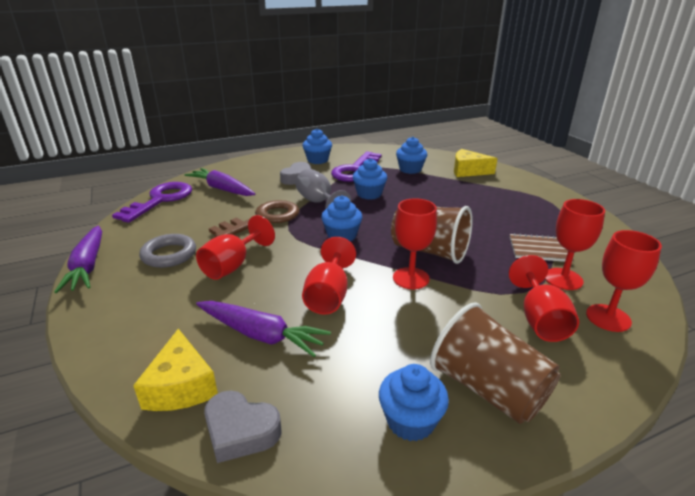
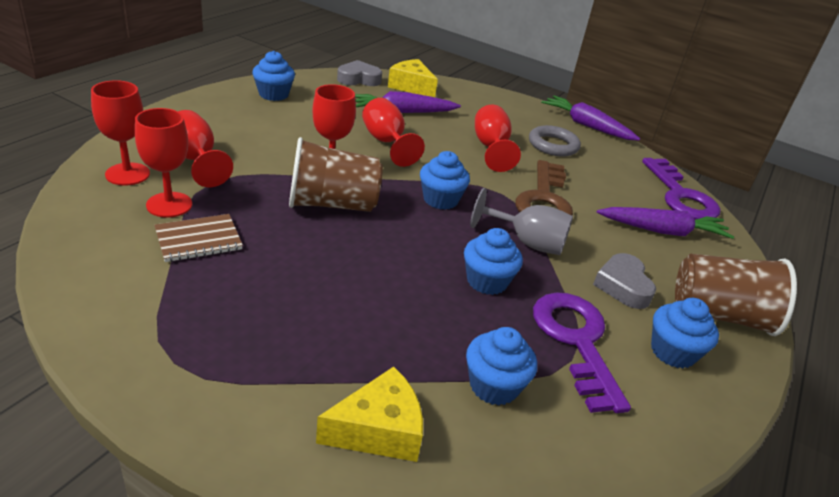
camera: 140 degrees right, 5 degrees up
brown cup [430,302,561,424] -> brown cup moved to [675,254,797,336]

